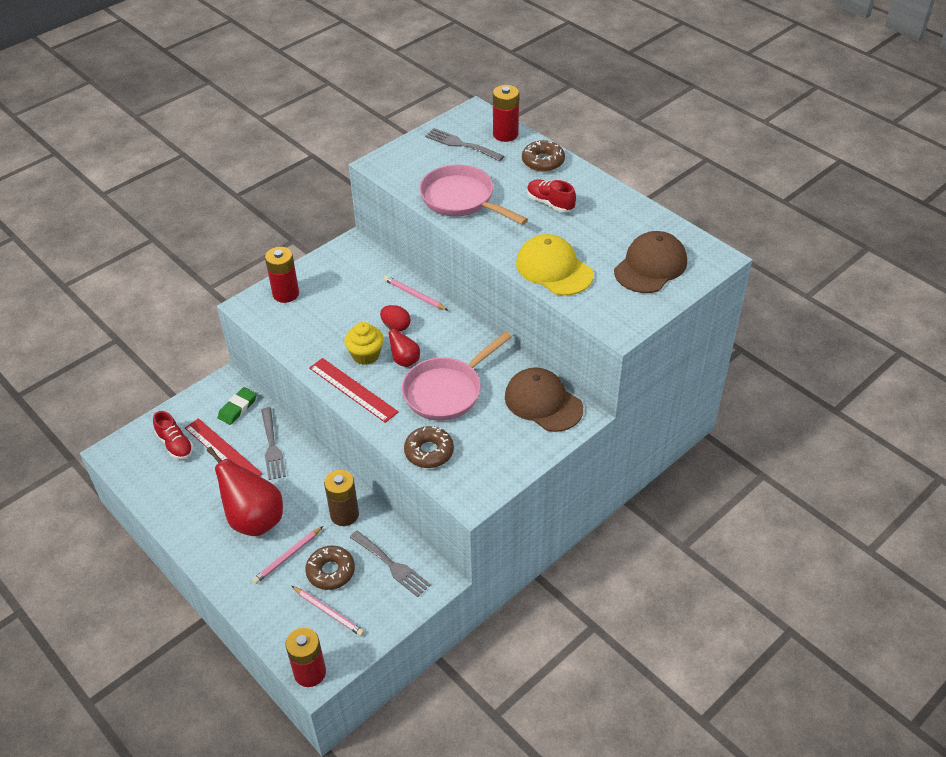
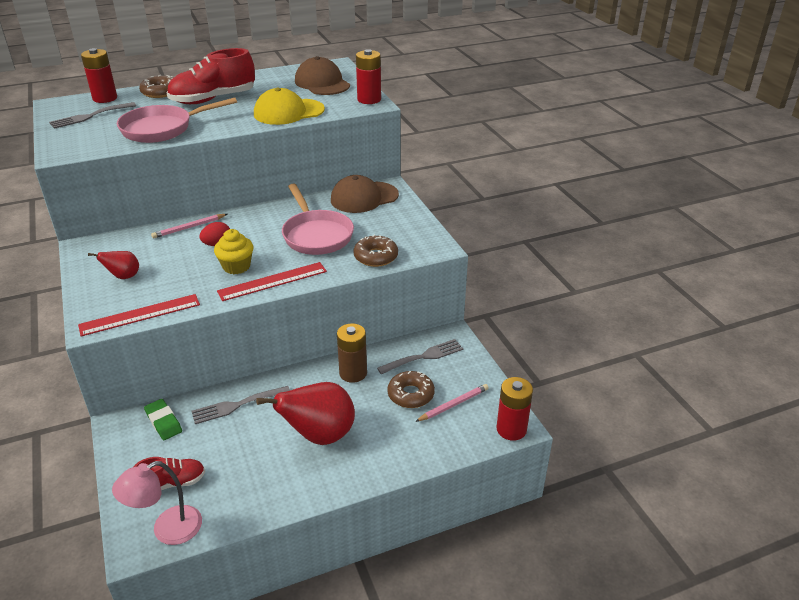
camera: 70 degrees left, 10 degrees down
red ruler [185,418,263,476] -> red ruler moved to [78,294,200,336]
pink pencil [252,526,323,584] -> none
grey fork [261,407,286,480] -> grey fork turned 150 degrees clockwise [191,386,290,424]
red battery [265,247,299,303] -> red battery moved to [356,49,381,104]
red pear [385,323,420,367] -> red pear moved to [88,251,139,279]
red shoe [527,179,576,212] -> red shoe [167,48,255,104], size x1.79
none -> pink lamp [112,461,202,545]

